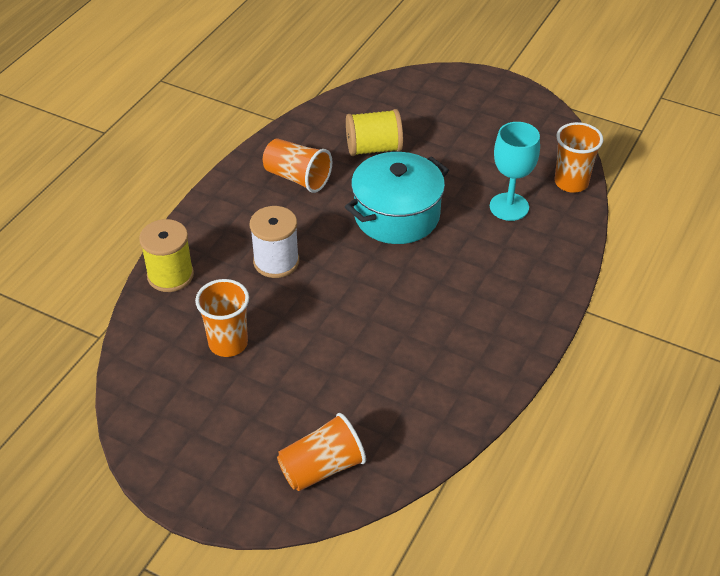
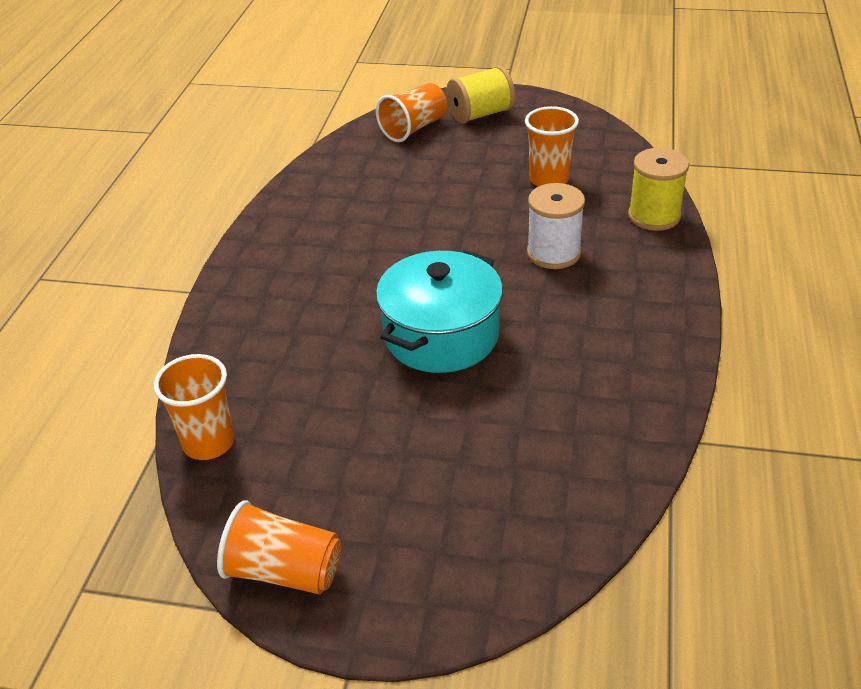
camera: 165 degrees right, 5 degrees down
orange cup [263,138,332,193] -> orange cup moved to [217,501,341,595]
yellow spool [346,109,403,156] -> yellow spool moved to [446,66,515,124]
turquoise goblet [490,122,540,221] -> none

